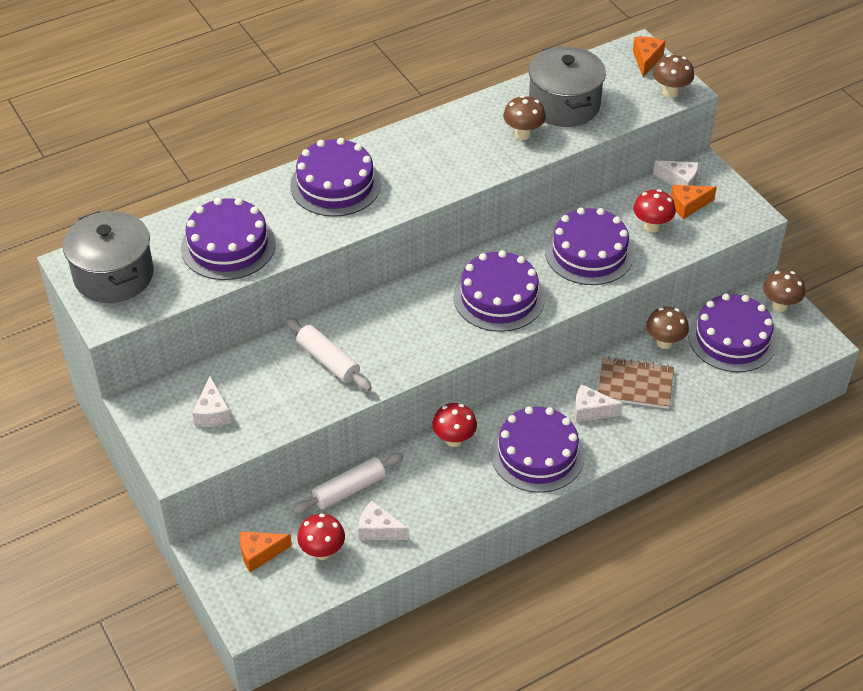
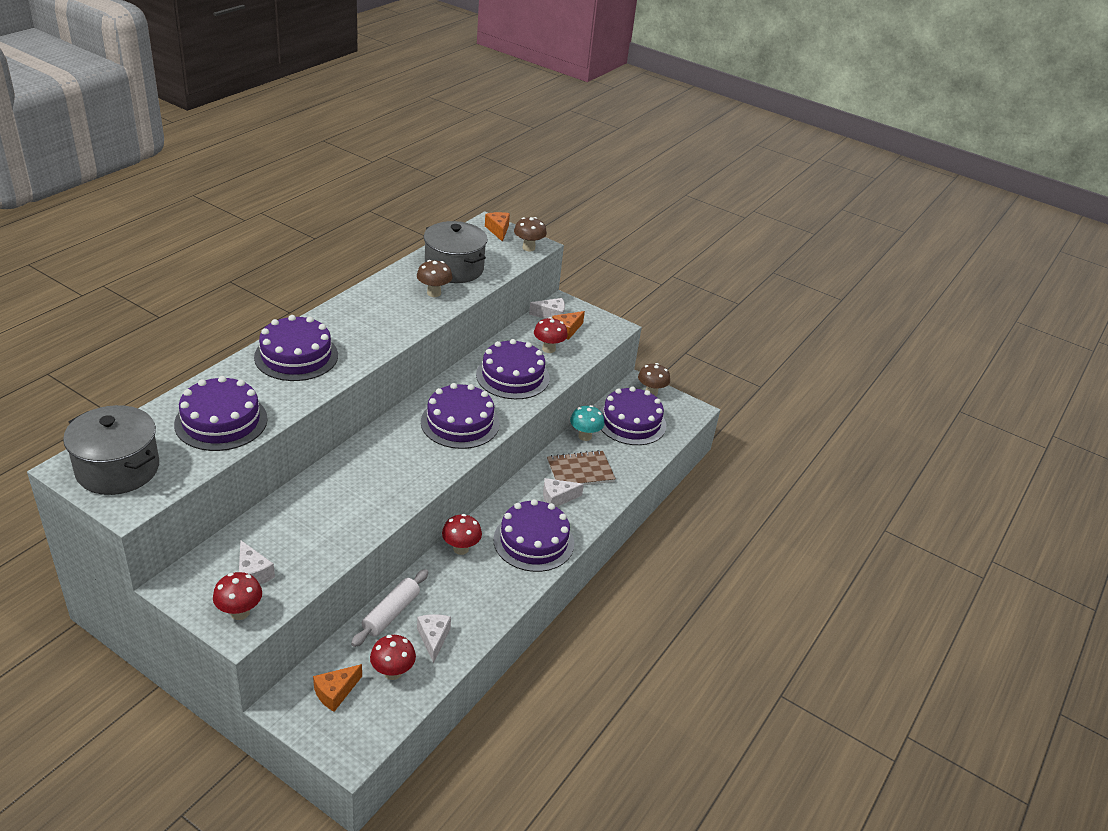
camera: 30 degrees left, 10 degrees down
white rolling pin [286,318,372,391] -> none
white cheese [358,501,409,540] -> white cheese turned 90 degrees clockwise [417,614,451,663]
brown mushroom [646,307,689,349] -> turquoise mushroom [570,405,605,441]
none -> red mushroom [213,572,262,620]

